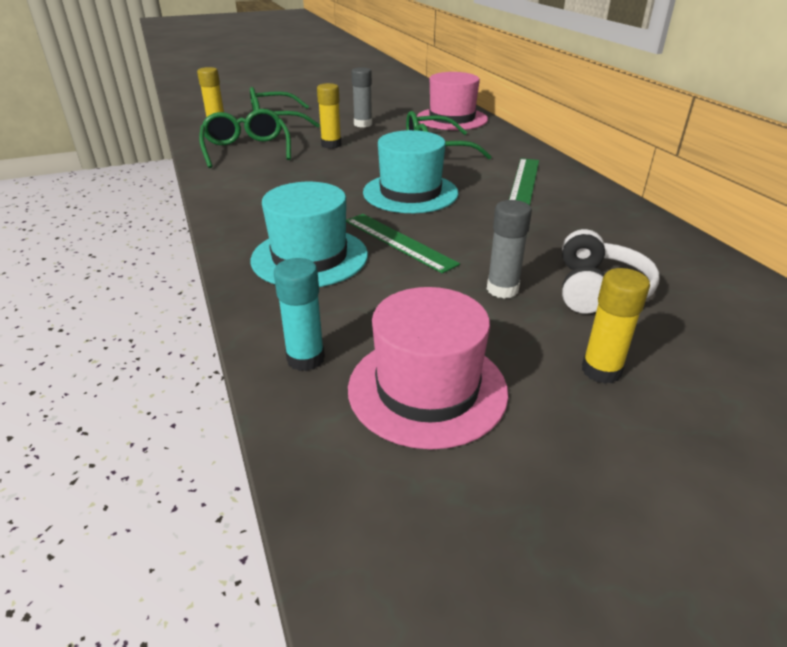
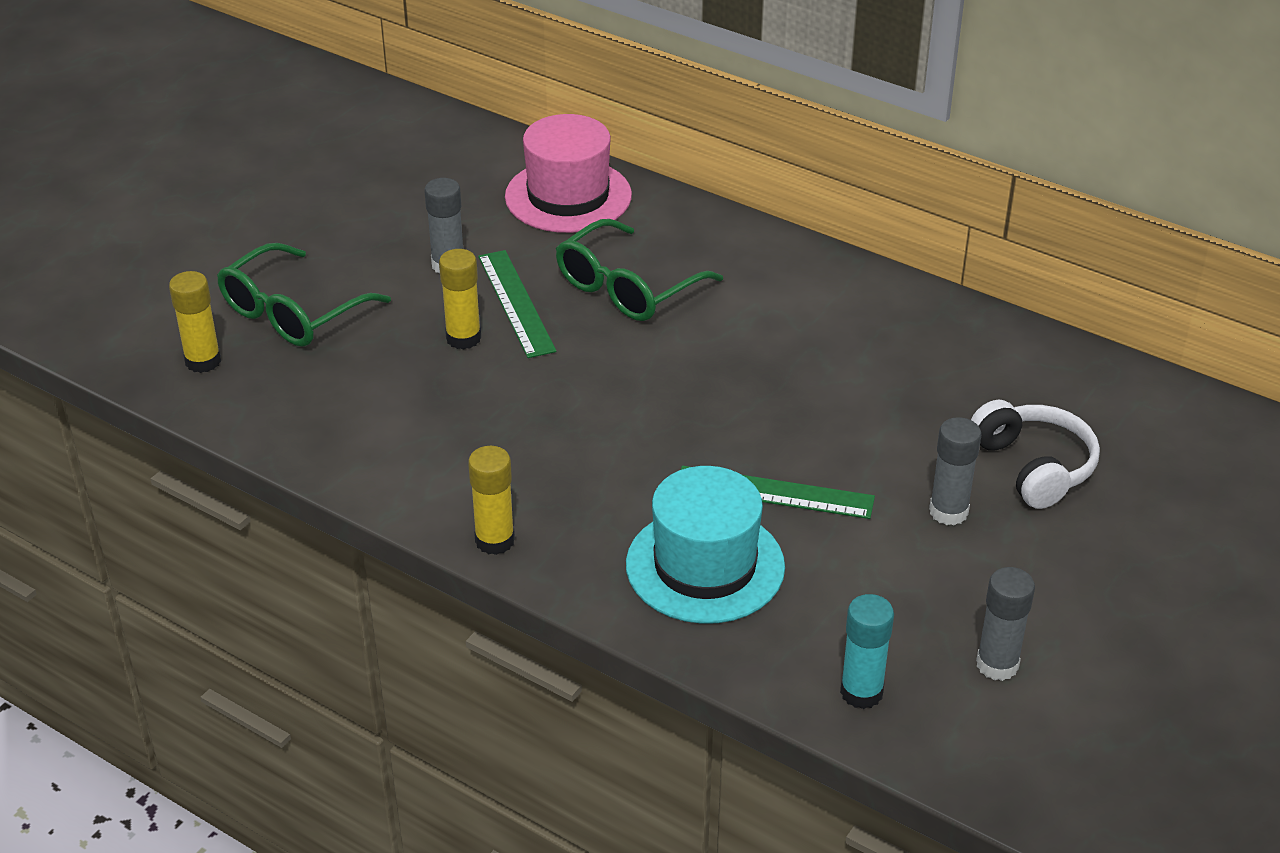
camera: 35 degrees left, 5 degrees up
green glasses [199,109,291,168] -> none
pink hat [348,287,508,449] -> grey glue stick [976,567,1035,681]
turquoise hat [363,130,459,213] -> none
green ruler [509,158,539,205] -> green ruler moved to [478,250,557,358]
yellow glue stick [582,268,650,384] -> yellow glue stick moved to [468,446,515,555]

